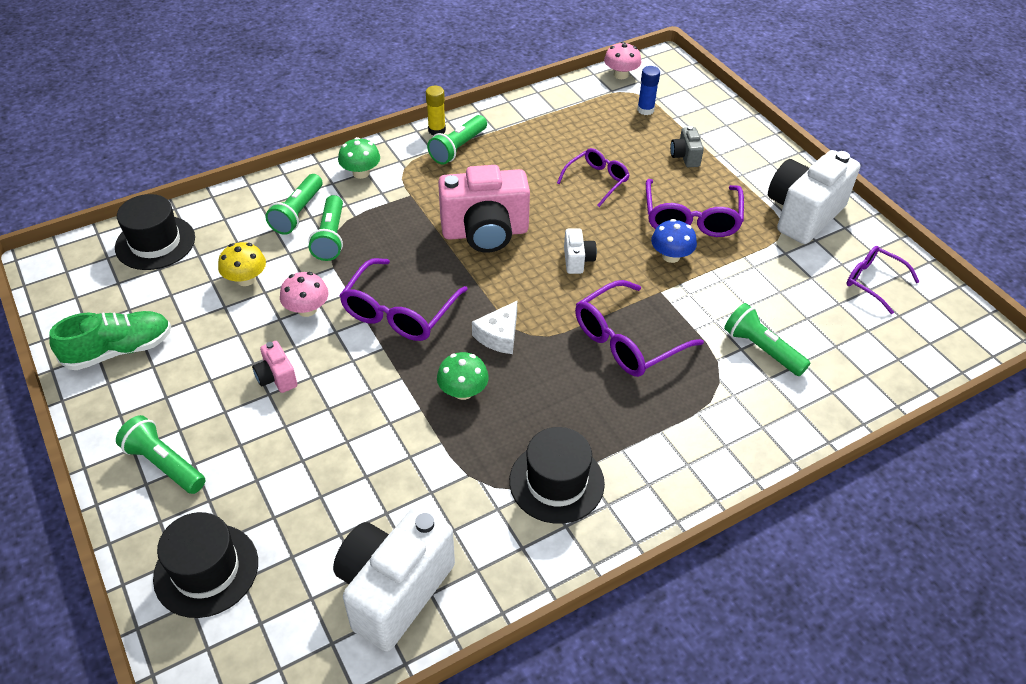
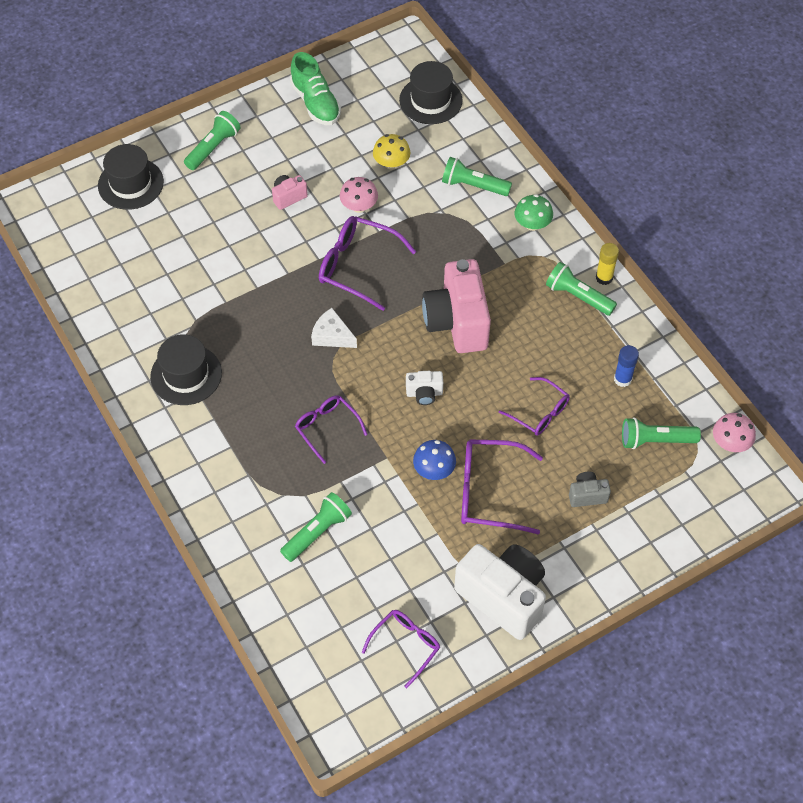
camera: 90 degrees right, 10 degrees up
green flashlight [308,195,343,261] -> green flashlight moved to [622,417,701,449]
white camera [333,507,455,652] -> none
green mushroom [437,352,489,400] -> none
purple glasses [575,280,704,377] -> purple glasses [295,395,368,464], size x0.63
blue glue stick [637,66,660,115] -> blue glue stick moved to [614,345,639,387]

